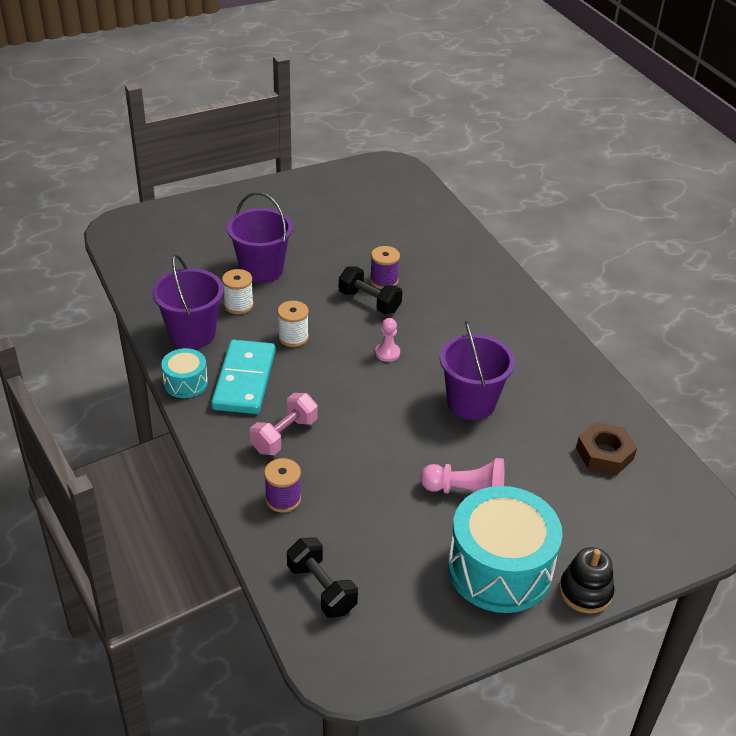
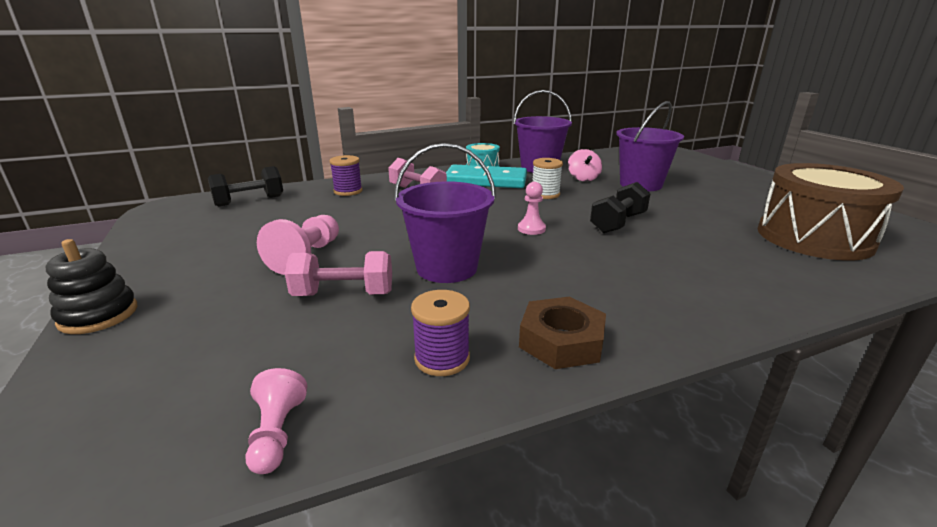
camera: 95 degrees right, 15 degrees down
white spool [222,269,254,314] -> pink spinning top [568,149,602,182]
purple spool [370,246,400,289] -> purple spool moved to [411,290,470,376]
turquoise drum [448,486,563,613] -> none
brown nut [576,422,637,475] -> brown nut moved to [519,297,606,369]
none -> pink pawn [245,368,307,474]
none -> pink dumbbell [285,251,392,296]
none -> brown drum [758,163,904,260]

